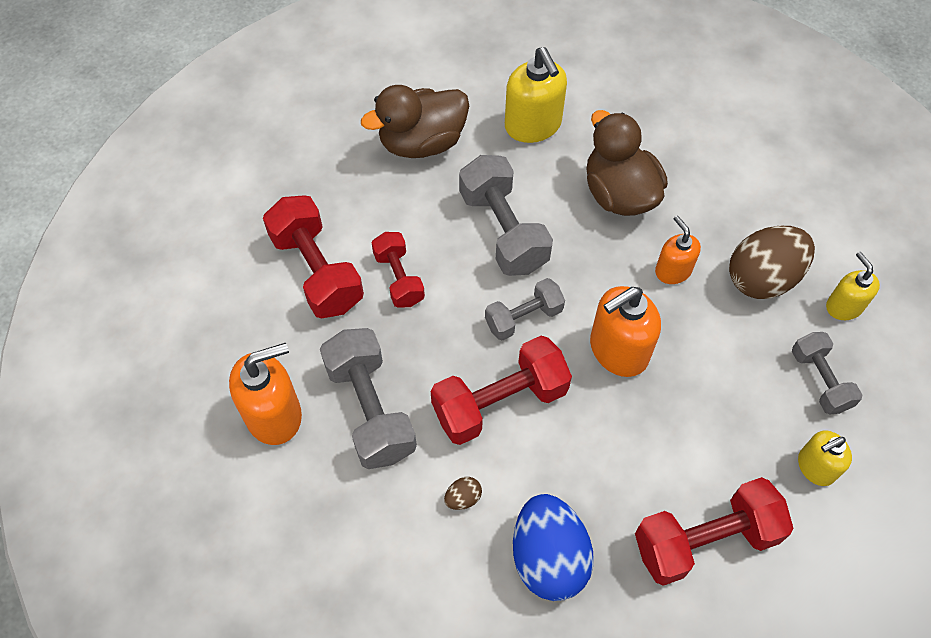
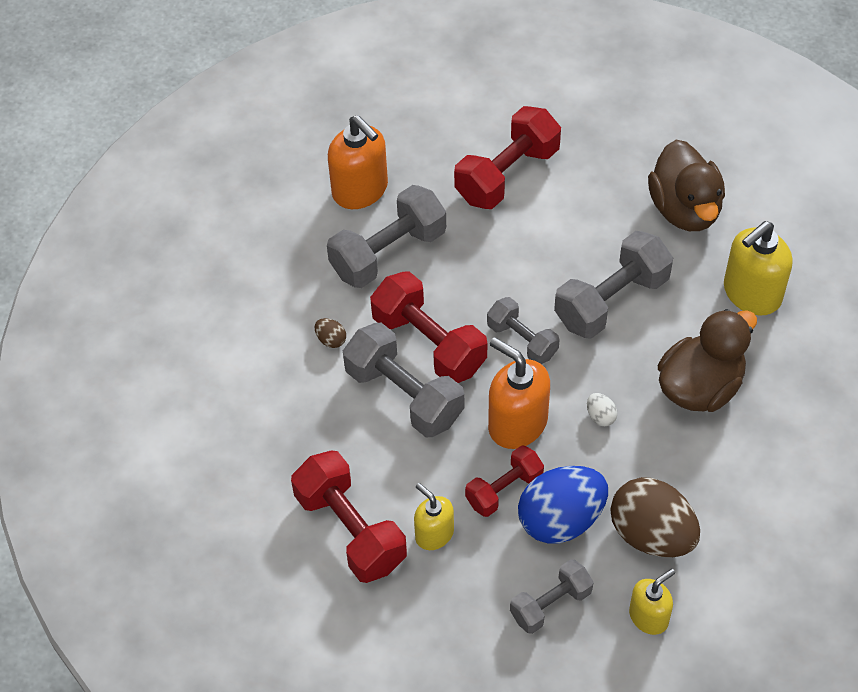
camera: 75 degrees right, 5 degrees down
brown duck [361,85,469,158] -> brown duck turned 150 degrees counterclockwise [648,140,725,231]
red dumbbell [372,232,425,308] -> red dumbbell moved to [465,445,544,517]
blue egg [513,494,594,601] -> blue egg moved to [518,466,608,544]
orange soap dispenser [655,215,701,284] -> none
yellow soap dispenser [798,430,852,486] -> yellow soap dispenser moved to [414,483,454,550]
none -> grey dumbbell [343,323,464,437]
none -> white egg [587,393,617,426]

